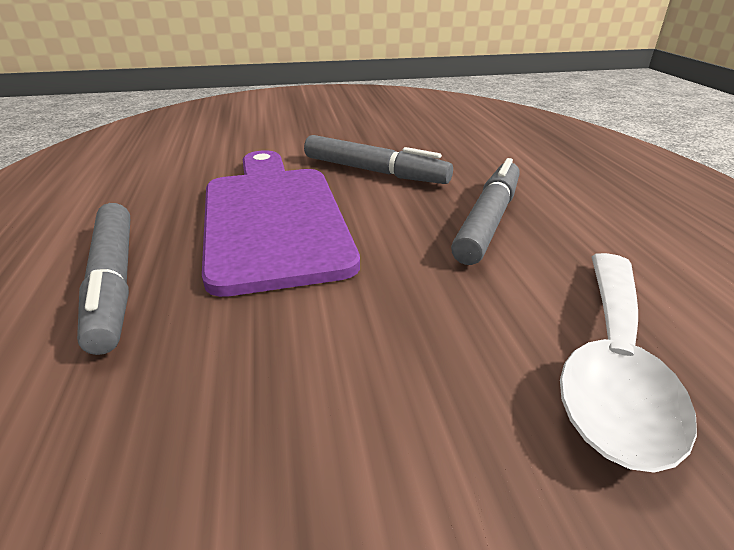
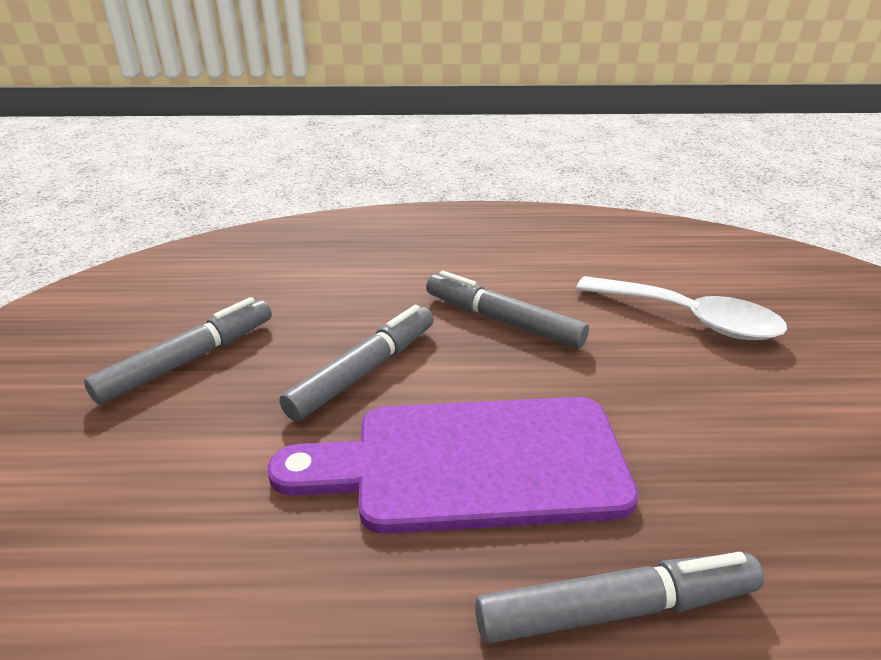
camera: 80 degrees left, 0 degrees up
none -> grey marker [84,297,272,405]

